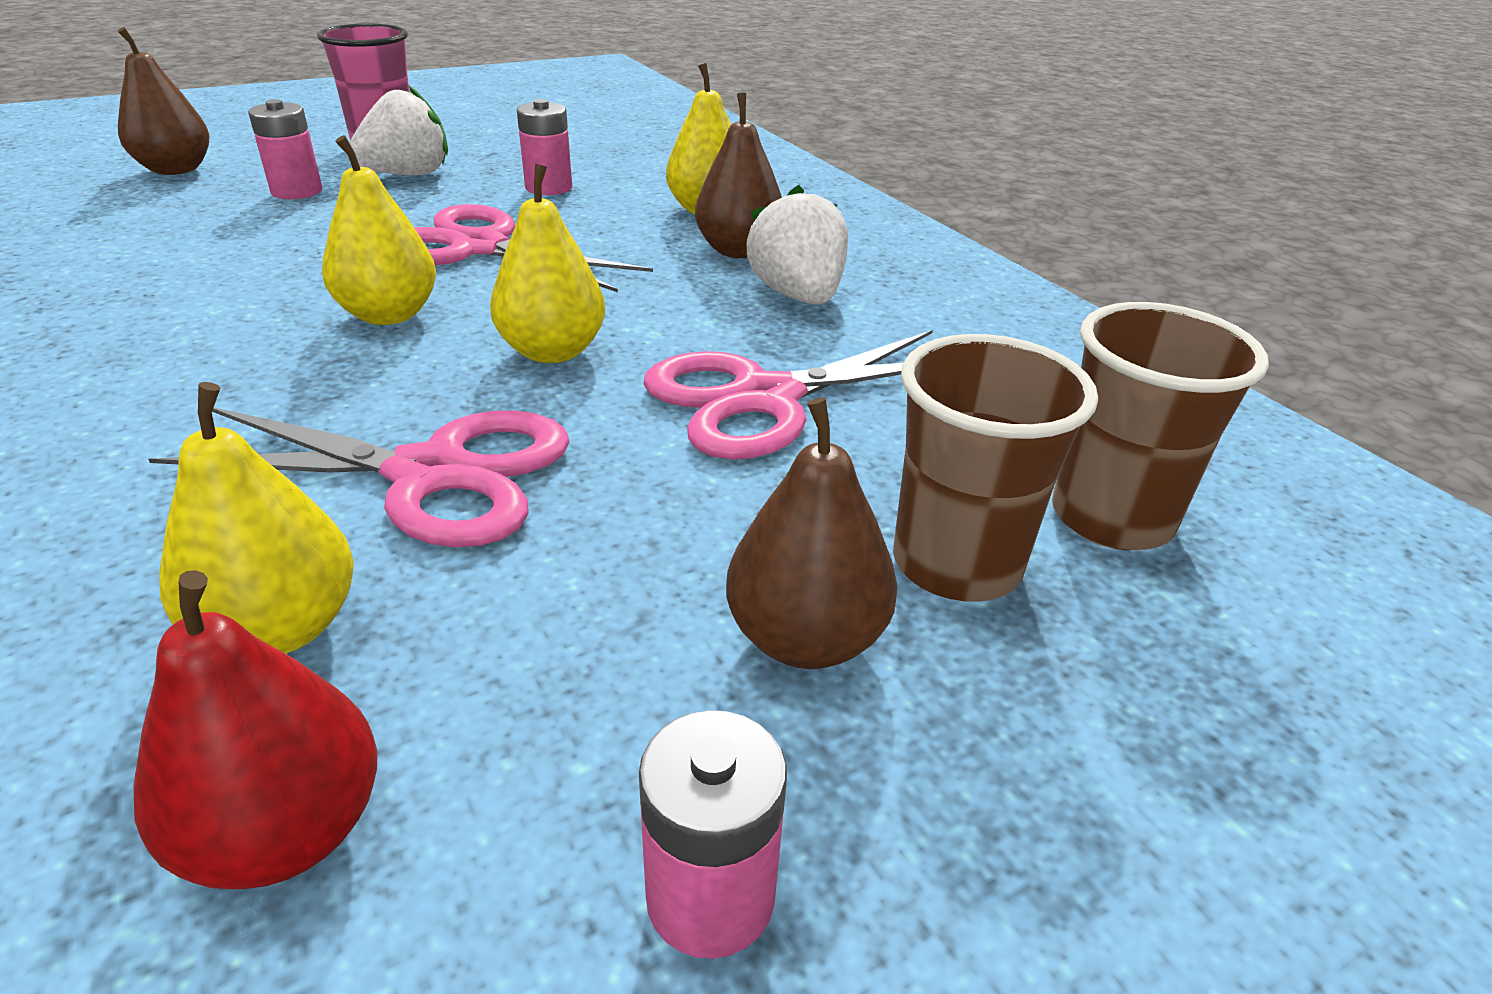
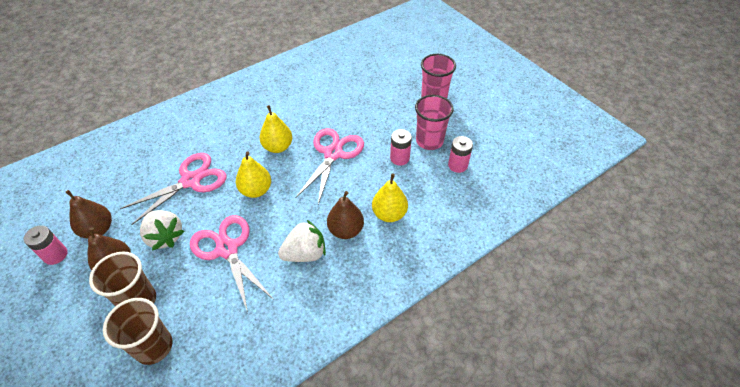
camera: 85 degrees right, 15 degrees up
brown pear [118,27,210,175] -> brown pear moved to [65,190,112,238]
red pear [134,570,378,889] -> none
pink scissors [149,407,570,547] -> pink scissors turned 135 degrees counterclockwise [120,153,227,225]
yellow pear [159,382,354,654] -> none
pink battery [248,99,322,199] -> pink battery moved to [448,136,473,173]
white strawberry [350,85,448,175] -> white strawberry moved to [140,210,185,251]
none -> pink cup [415,95,454,150]

